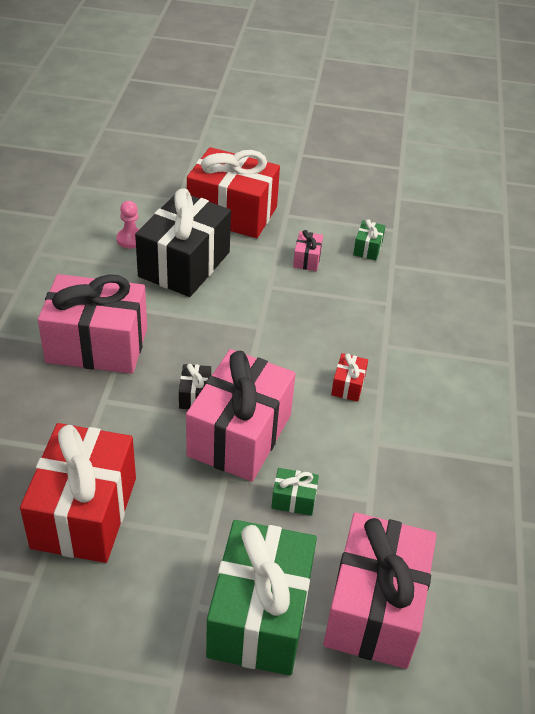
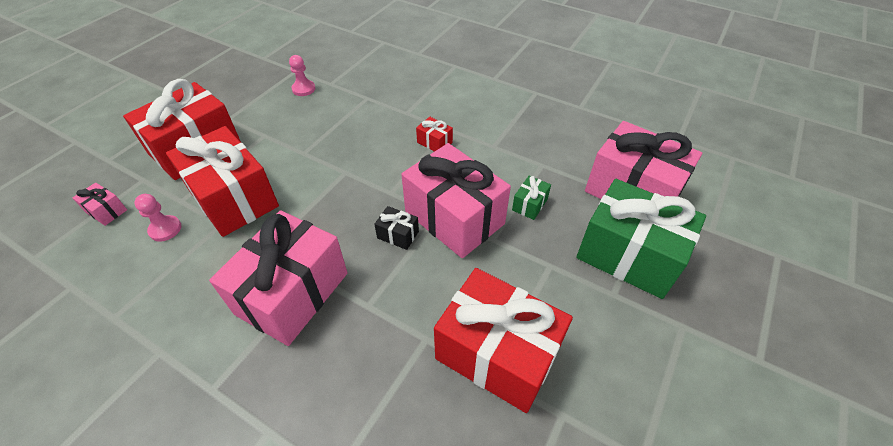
camera: 65 degrees left, 5 degrees up
black gift [135,188,231,297] -> red gift [166,126,279,237]
pink gift [293,230,323,271] -> pink gift moved to [72,183,127,226]
green gift [353,219,385,260] -> pink pawn [289,55,315,96]

